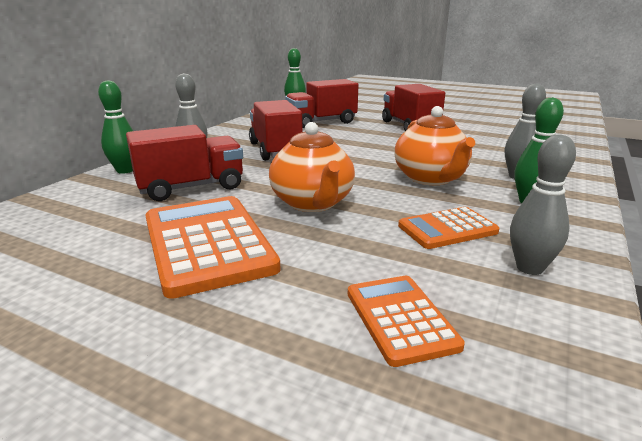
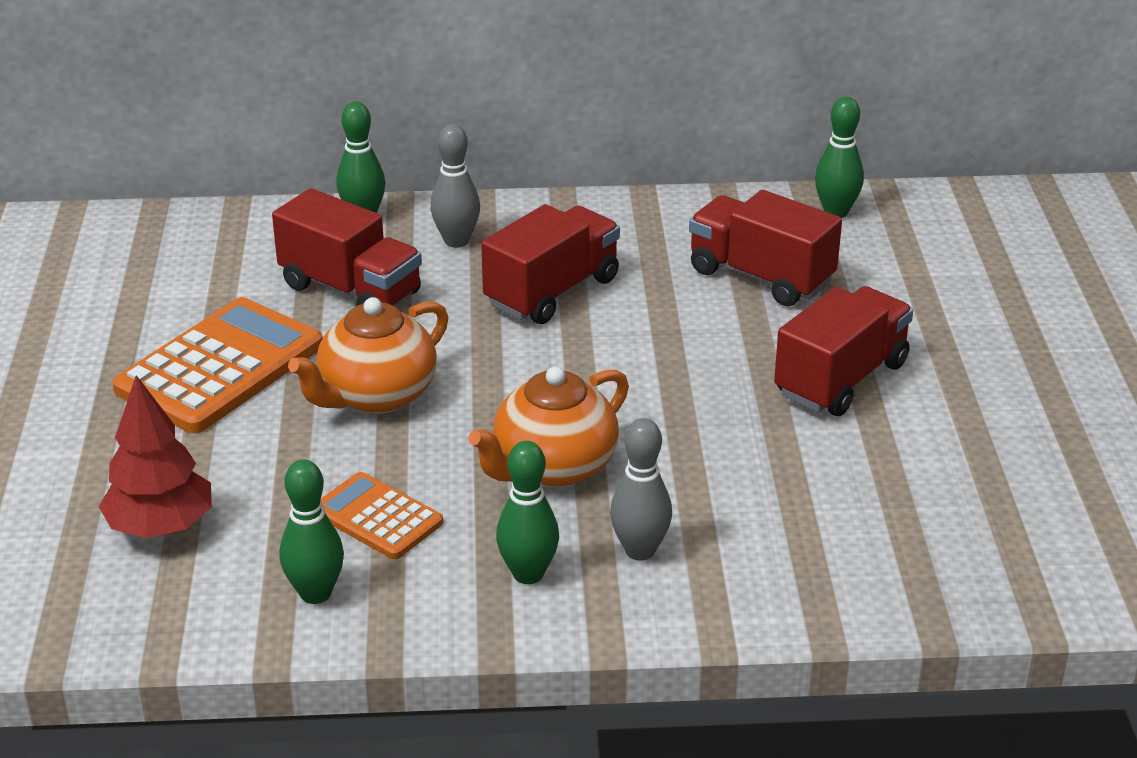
camera: 60 degrees right, 10 degrees up
orange calculator [348,276,465,367] -> red tree [99,375,212,538]
grey bowling pin [510,135,576,275] -> green bowling pin [280,459,344,604]

